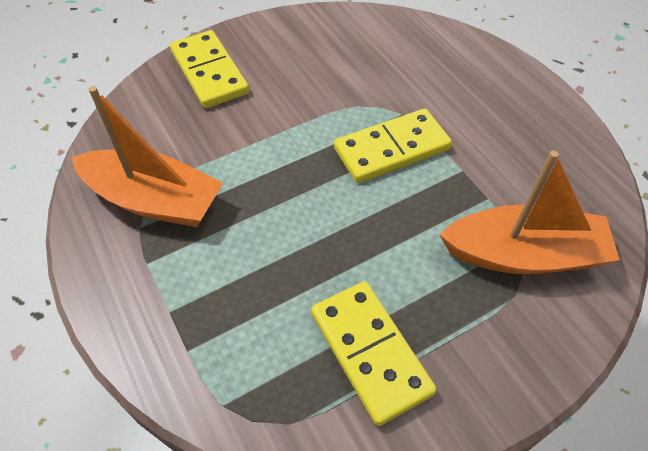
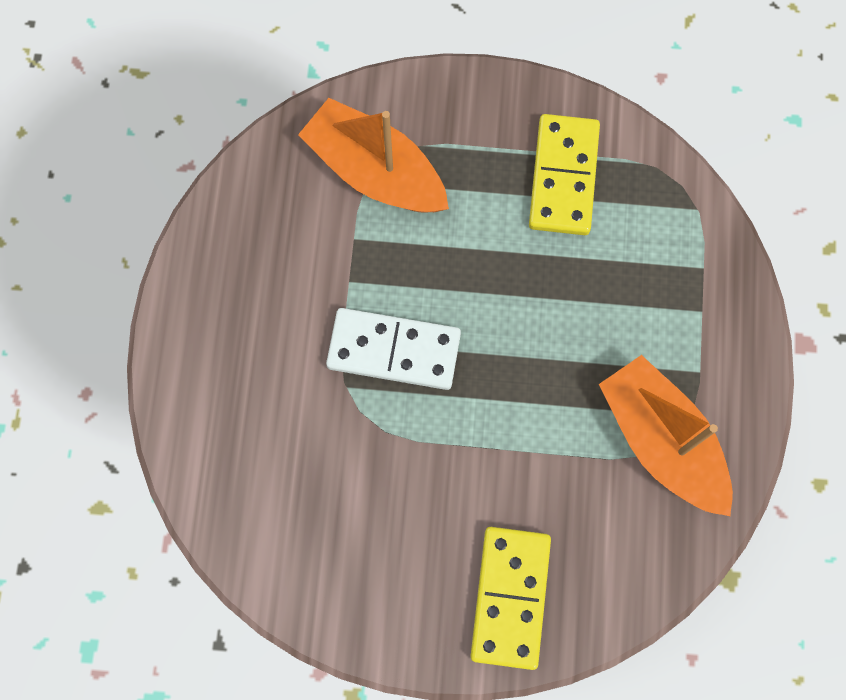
camera: 145 degrees left, 20 degrees up
yellow domino [334,109,452,183] -> white domino [326,308,461,390]

